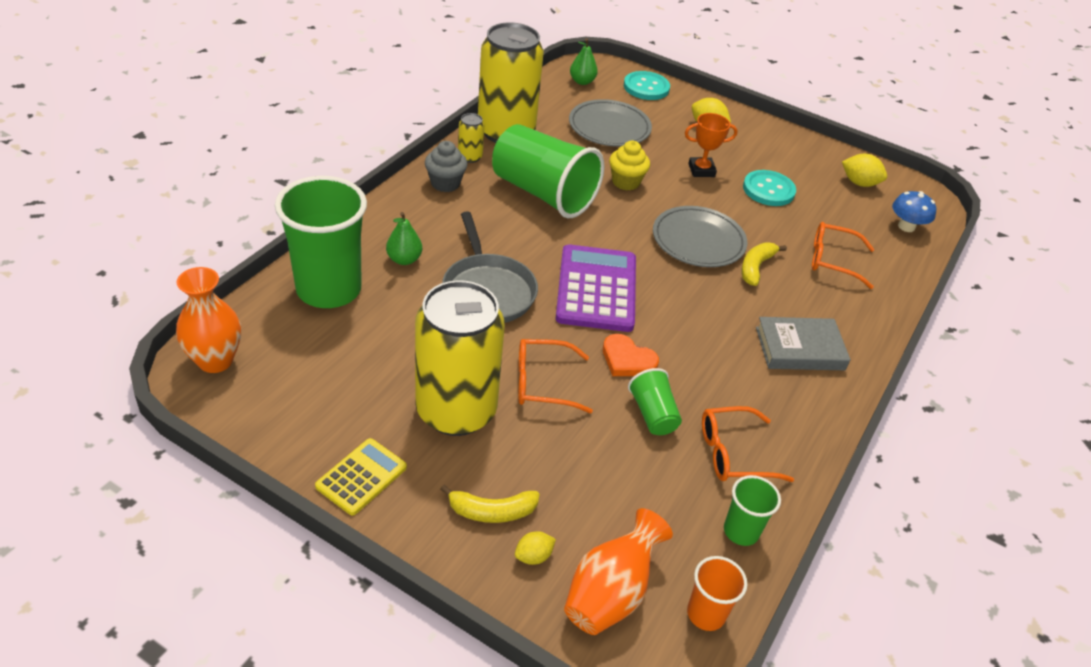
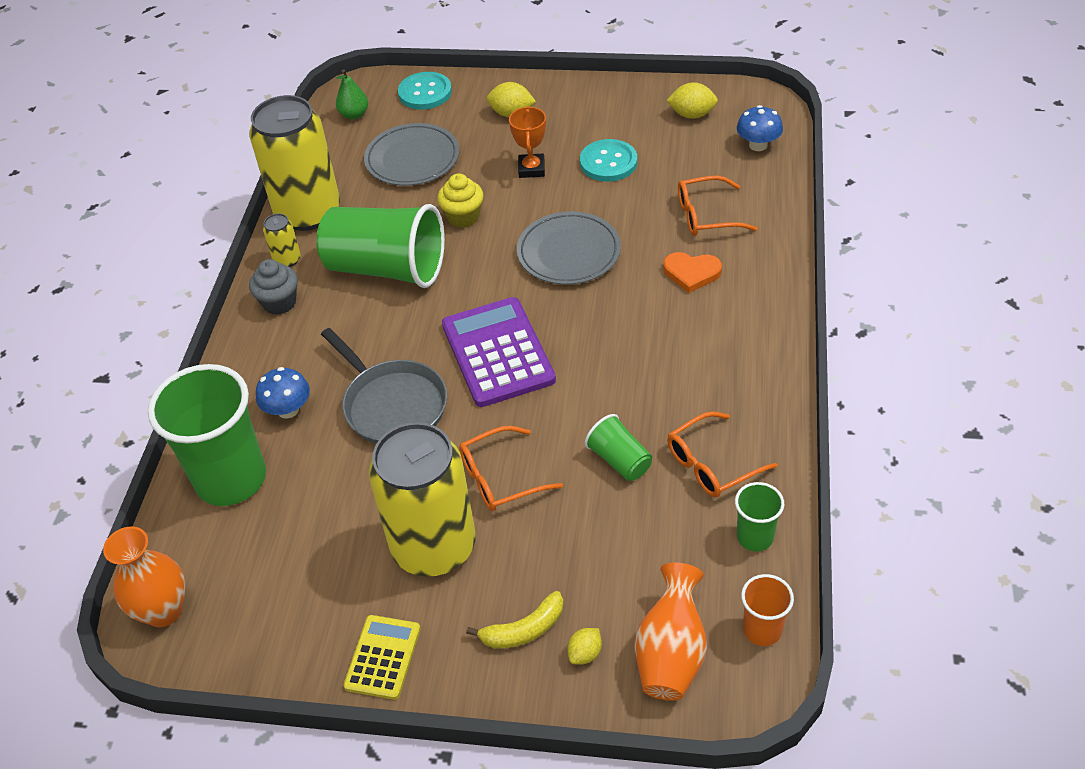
camera: 15 degrees left, 5 degrees up
green pear [386,212,422,265] -> blue mushroom [256,367,310,419]
orange heart [603,334,659,376] -> orange heart moved to [663,252,722,293]
orange trophy [685,113,738,177] -> orange trophy turned 60 degrees counterclockwise [509,106,546,178]
yellow banana [741,243,787,286] -> none
grey book [756,317,851,370] -> none

